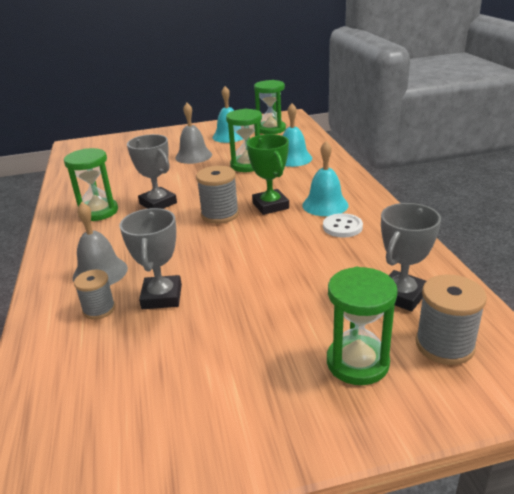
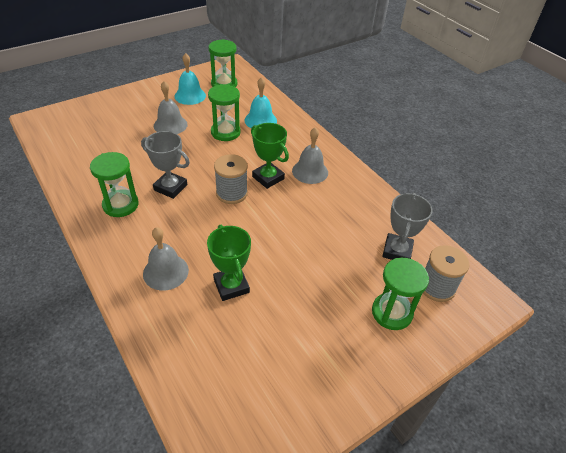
camera: 25 degrees left, 15 degrees up
grey spool [74,270,115,320] -> none
grey trophy [119,208,182,309] -> green trophy [207,225,251,301]
turquoise bell [302,141,349,216] -> grey bell [292,128,328,184]
white button [323,213,363,238] -> none

